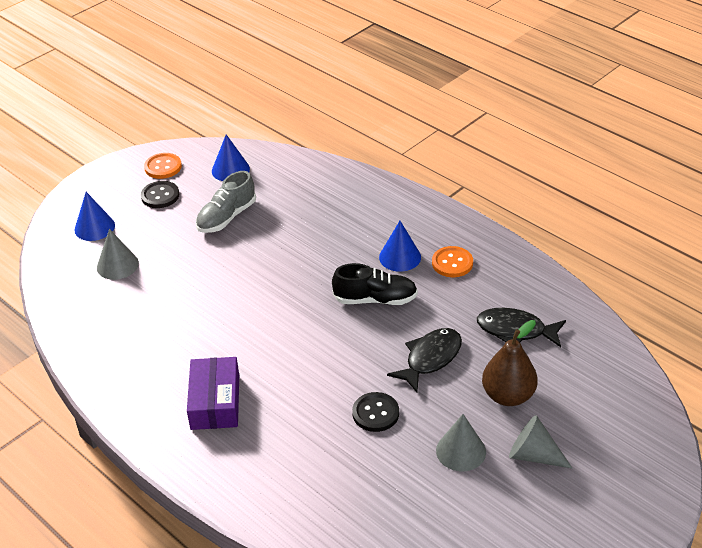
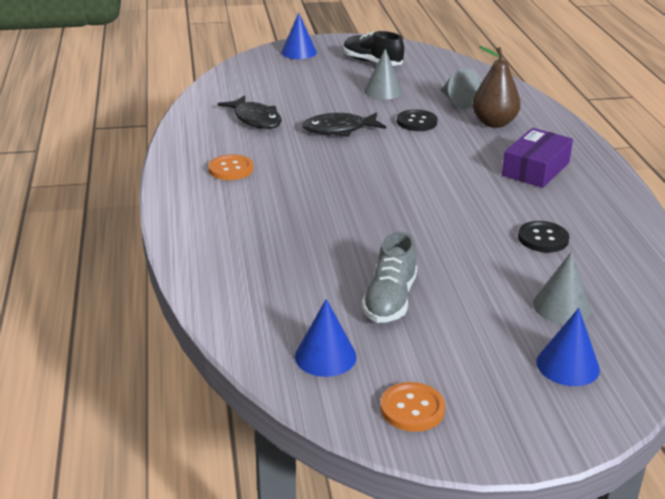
camera: 145 degrees left, 10 degrees down
black button [141,181,179,208] -> black button moved to [518,221,569,252]
grey shoe [196,171,256,233] -> grey shoe turned 120 degrees clockwise [362,232,417,323]
black shoe [332,263,418,305] -> black shoe moved to [344,31,404,66]
blue cone [379,221,421,272] -> blue cone moved to [281,13,317,59]
brown pear [482,320,538,406] -> brown pear moved to [472,46,521,128]
grey cone [509,415,572,468] -> grey cone moved to [441,68,482,109]

